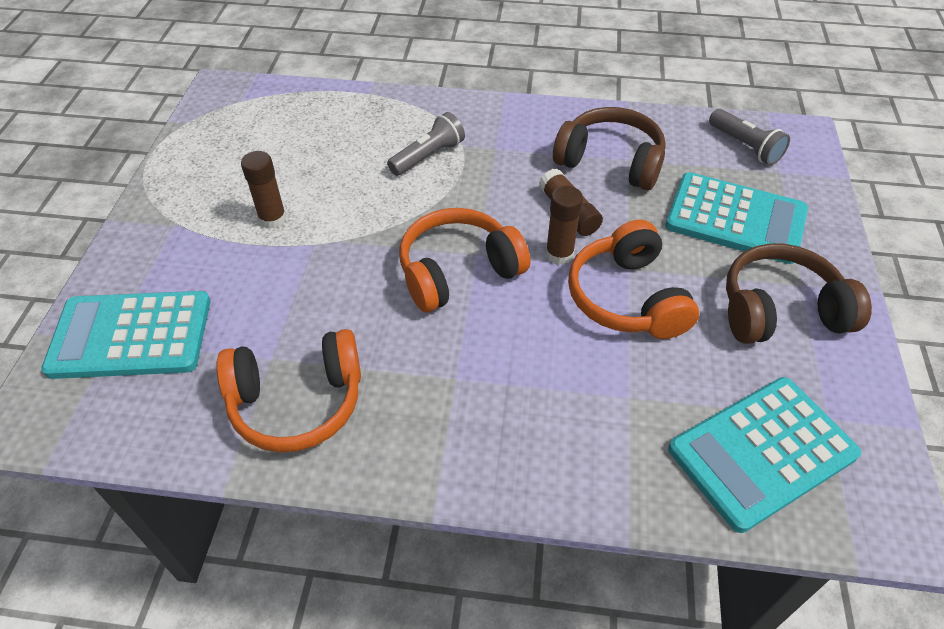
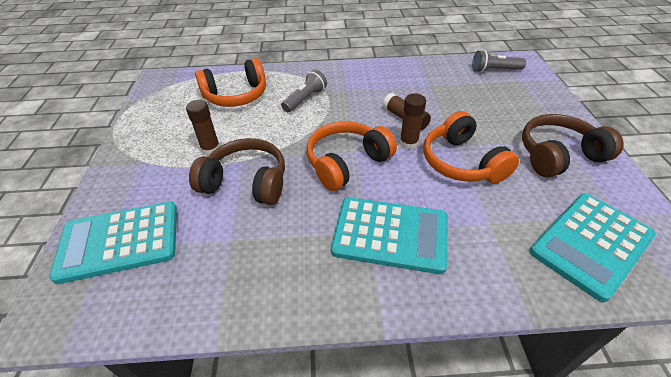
camera: 10 degrees left, 5 degrees down
orange headphones [216,329,361,453] -> orange headphones moved to [195,58,266,107]
brown headphones [553,107,666,190] -> brown headphones moved to [189,138,285,205]
turquoise calculator [665,172,808,264] -> turquoise calculator moved to [331,197,448,274]
grey flashlight [709,109,790,165] -> grey flashlight turned 135 degrees clockwise [472,50,526,73]

